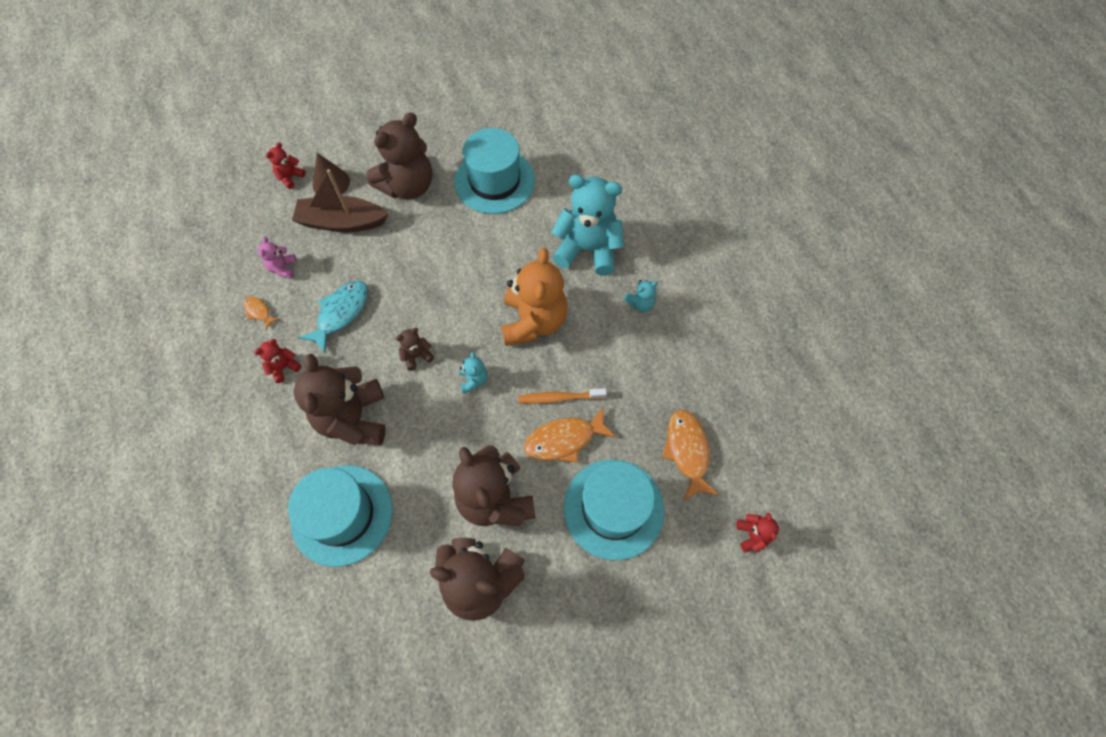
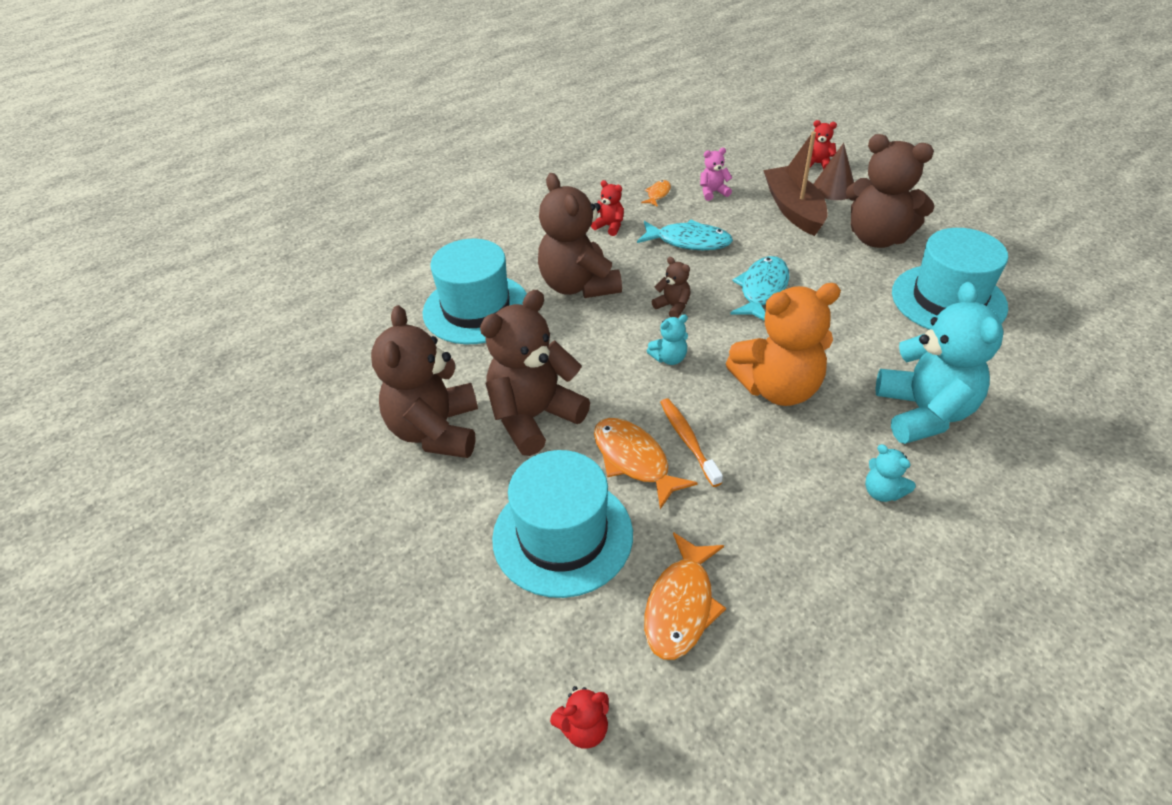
camera: 75 degrees right, 20 degrees down
brown teddy bear [294,354,386,446] -> brown teddy bear turned 90 degrees counterclockwise [538,173,622,298]
orange fish [662,410,719,501] -> orange fish turned 135 degrees clockwise [644,532,726,660]
none -> turquoise fish [730,256,789,321]

